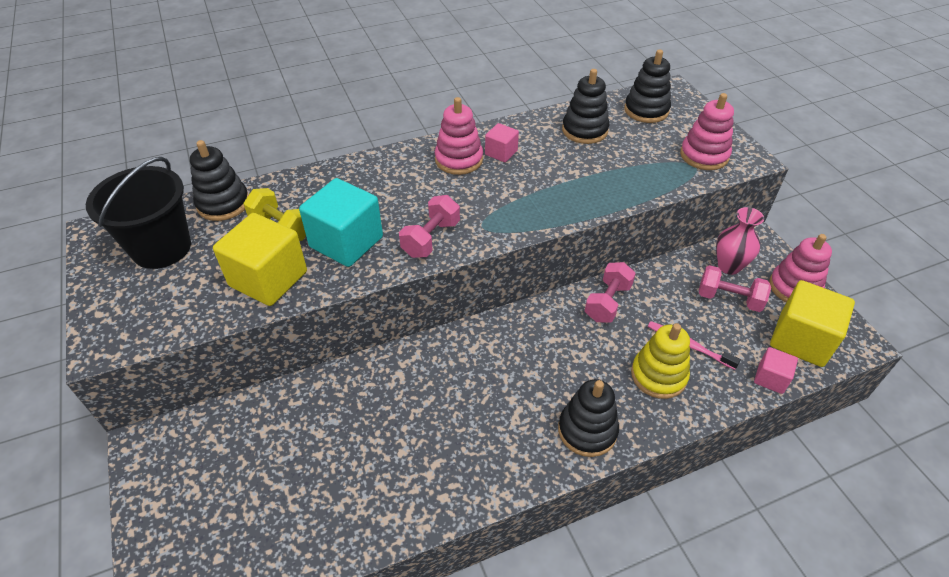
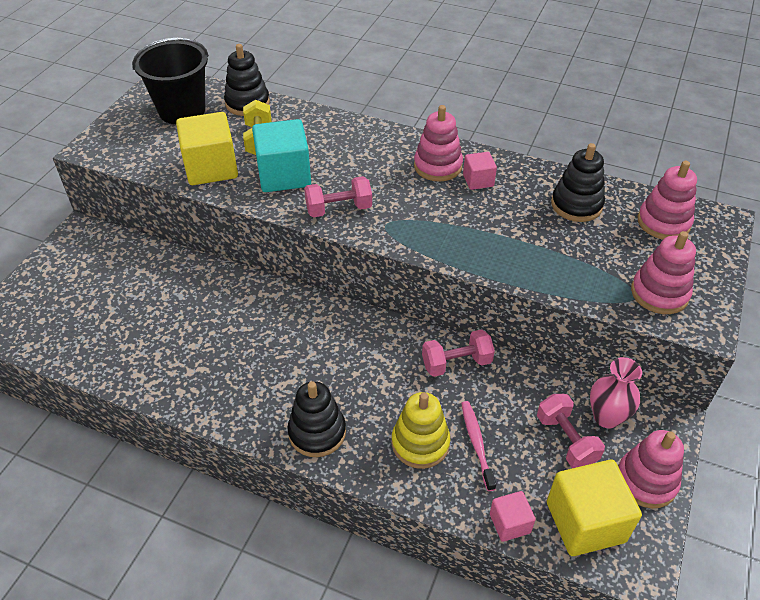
camera: 45 degrees right, 0 degrees up
black stacking toy [624,49,671,123] -> pink stacking toy [638,161,697,239]

